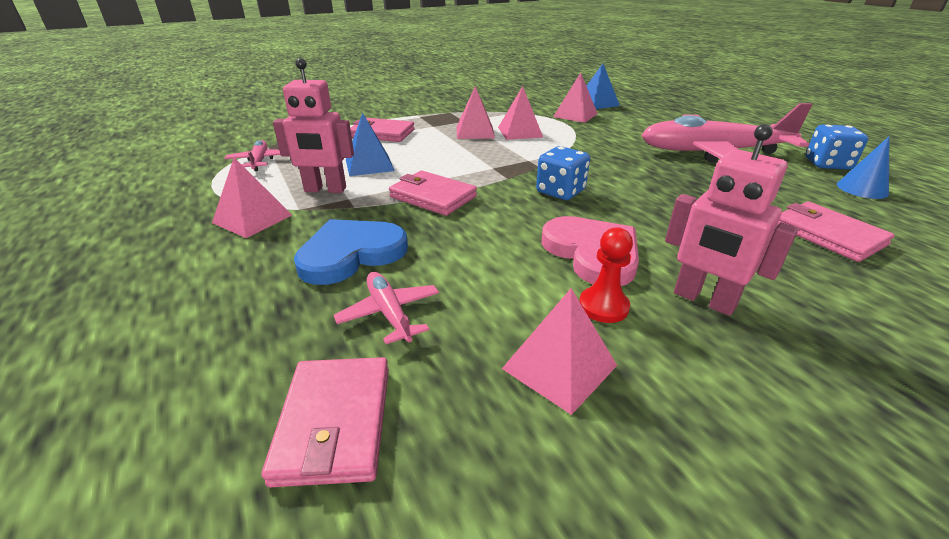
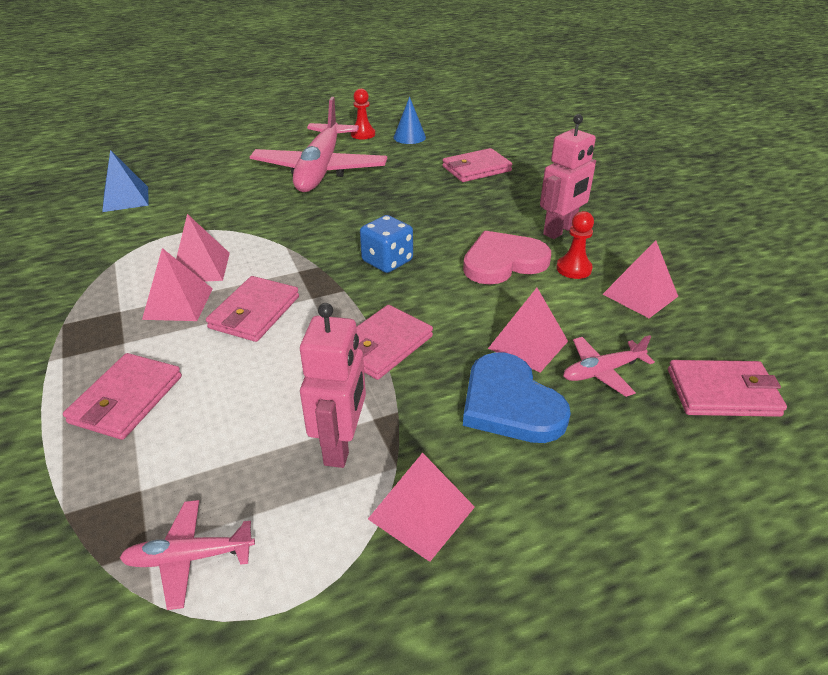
camera: 85 degrees left, 5 degrees up
blue pyramid [346,113,395,176] -> none
pink pyramid [553,73,598,123] -> pink pyramid moved to [488,288,568,373]
blue dice [806,124,868,170] -> red pawn [351,88,375,140]
none -> pink wallet [206,276,299,342]

